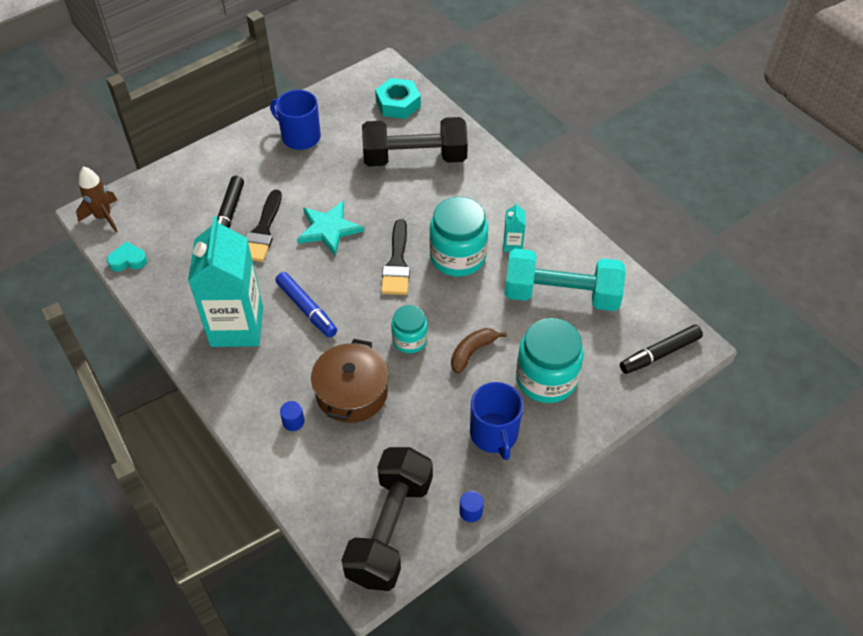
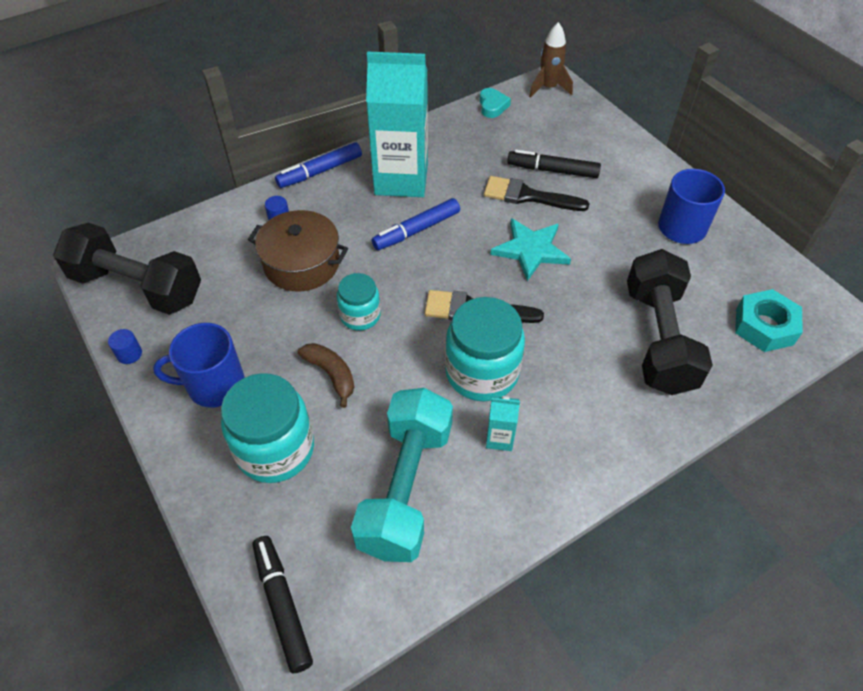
camera: 95 degrees right, 0 degrees up
none -> blue marker [275,142,362,188]

